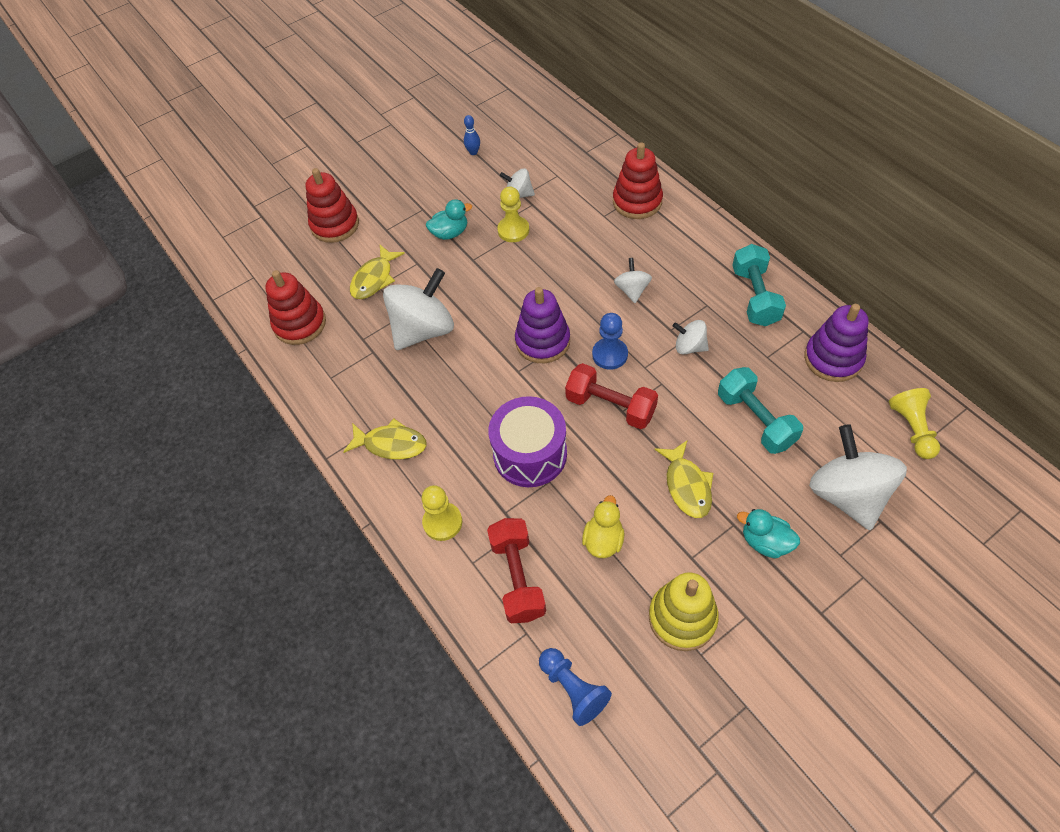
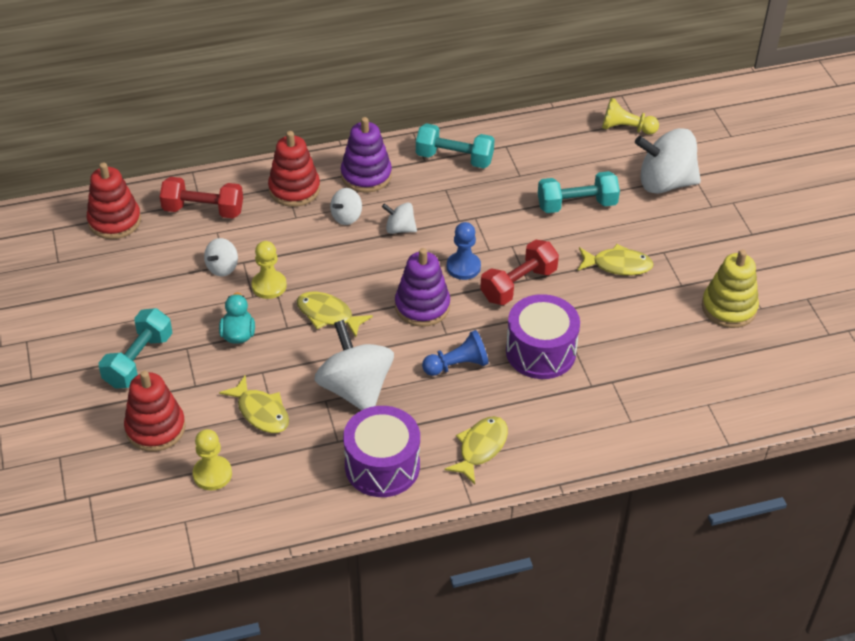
camera: 75 degrees left, 10 degrees down
red stacking toy [265,270,326,345] -> red stacking toy moved to [87,162,141,239]
yellow pawn [421,485,462,541] -> yellow pawn moved to [193,429,232,490]
blue bowling pin [464,115,480,155] -> none
red dumbbell [487,518,546,623] -> red dumbbell moved to [160,177,243,219]
blue pawn [539,648,612,726] -> blue pawn moved to [422,330,489,376]
yellow duck [582,495,624,558] -> none
white spinning top [673,320,709,354] -> white spinning top moved to [330,188,362,225]
turquoise duck [737,509,800,558] -> none
purple stacking toy [804,304,869,382] -> purple stacking toy moved to [341,117,392,193]
none -> turquoise dumbbell [99,308,172,389]
none -> yellow fish [297,292,373,337]
none -> purple drum [343,406,420,497]

